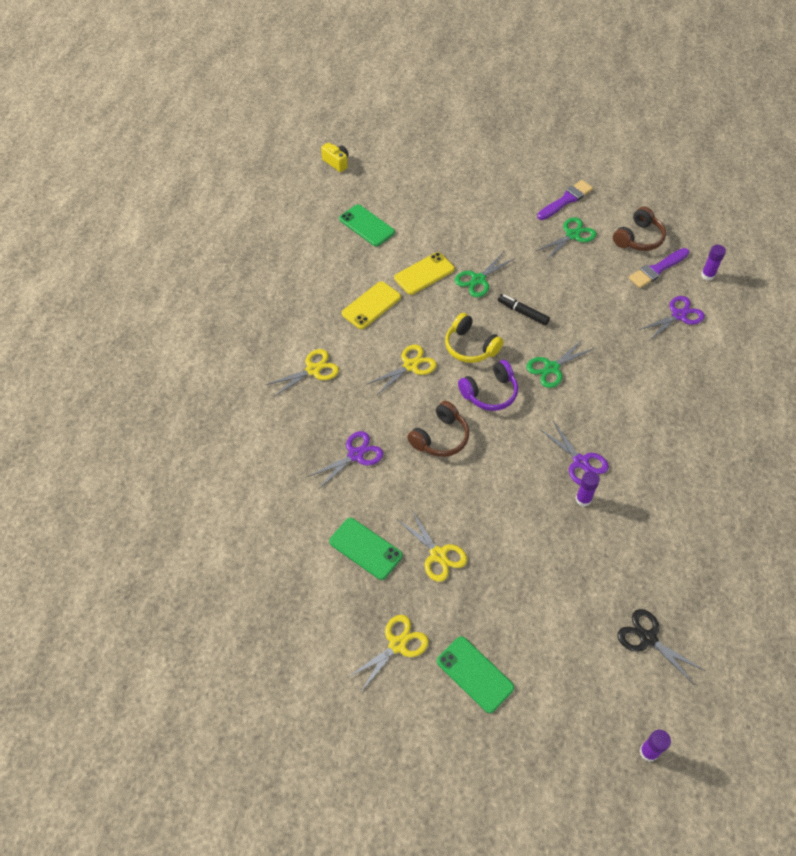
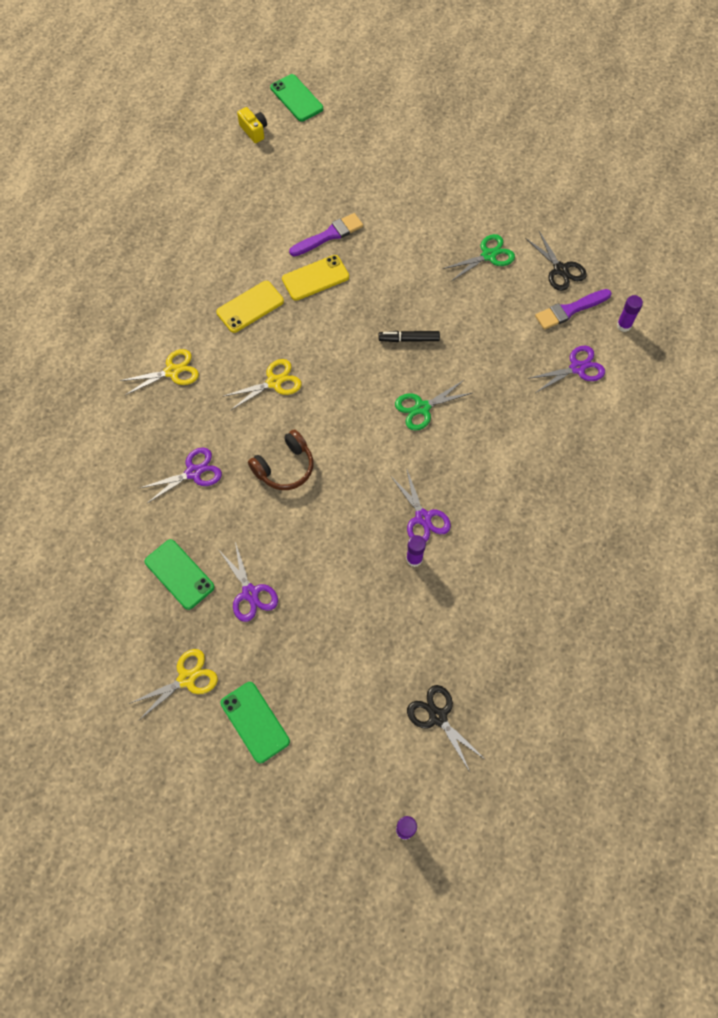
camera: 10 degrees right, 10 degrees up
green phone [339,204,395,246] -> green phone moved to [270,74,323,122]
yellow scissors [397,509,467,582] -> purple scissors [218,542,278,622]
yellow headphones [445,313,504,363] -> none
green scissors [455,251,514,298] -> none
purple headphones [458,360,518,411] -> none
black marker [498,294,550,326] -> black marker turned 45 degrees counterclockwise [379,331,440,342]
purple brush [537,180,593,220] -> purple brush moved to [289,213,363,256]
brown headphones [613,207,666,251] -> black scissors [525,231,587,291]

